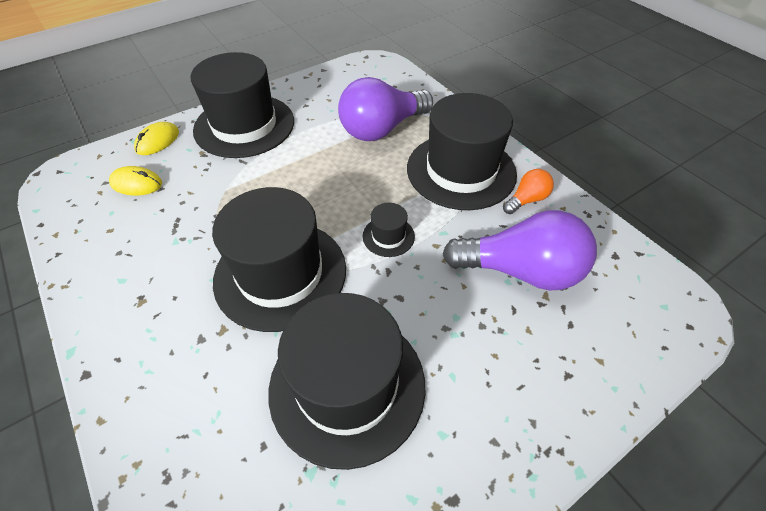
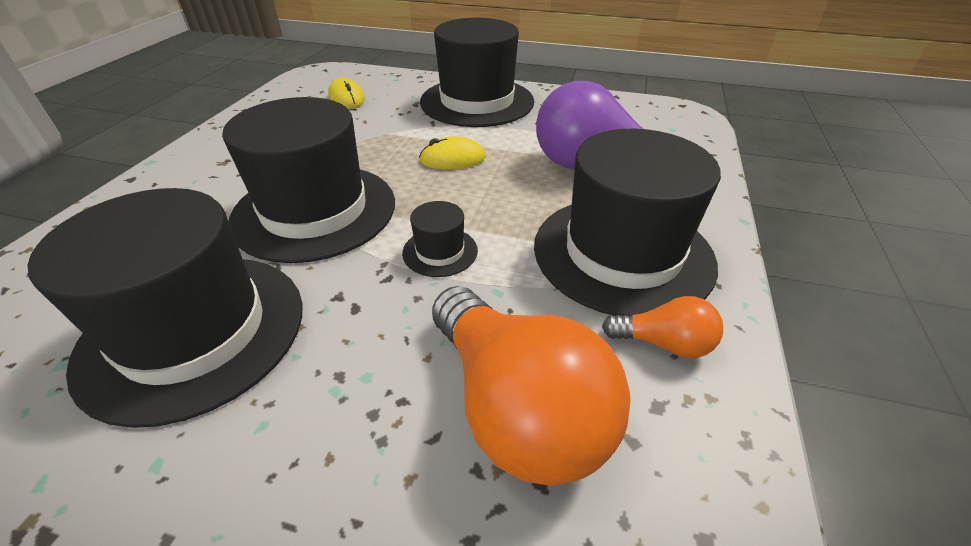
camera: 50 degrees right, 10 degrees down
yellow mouse [134,122,179,155] -> yellow mouse moved to [419,136,486,170]
purple light bulb [442,210,597,291] -> orange light bulb [432,286,631,486]

